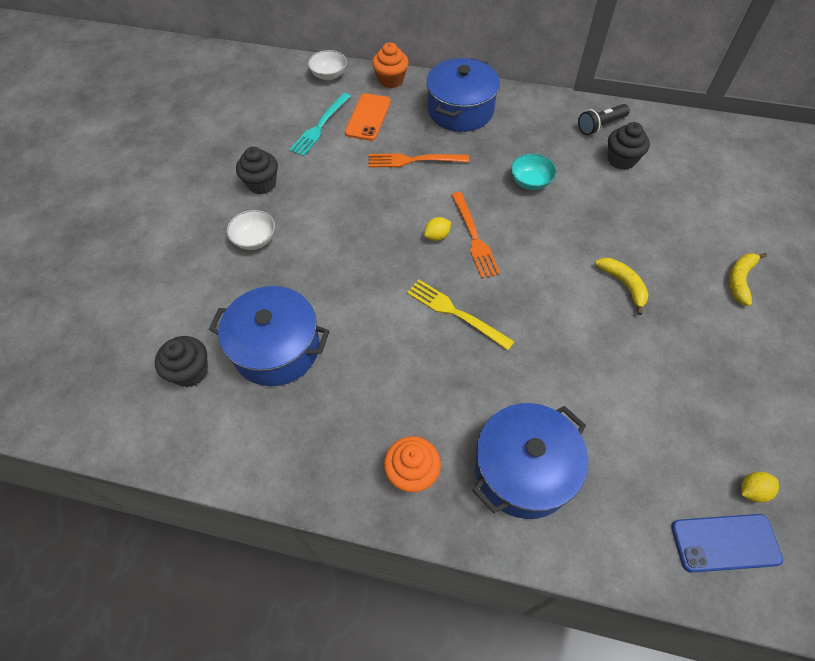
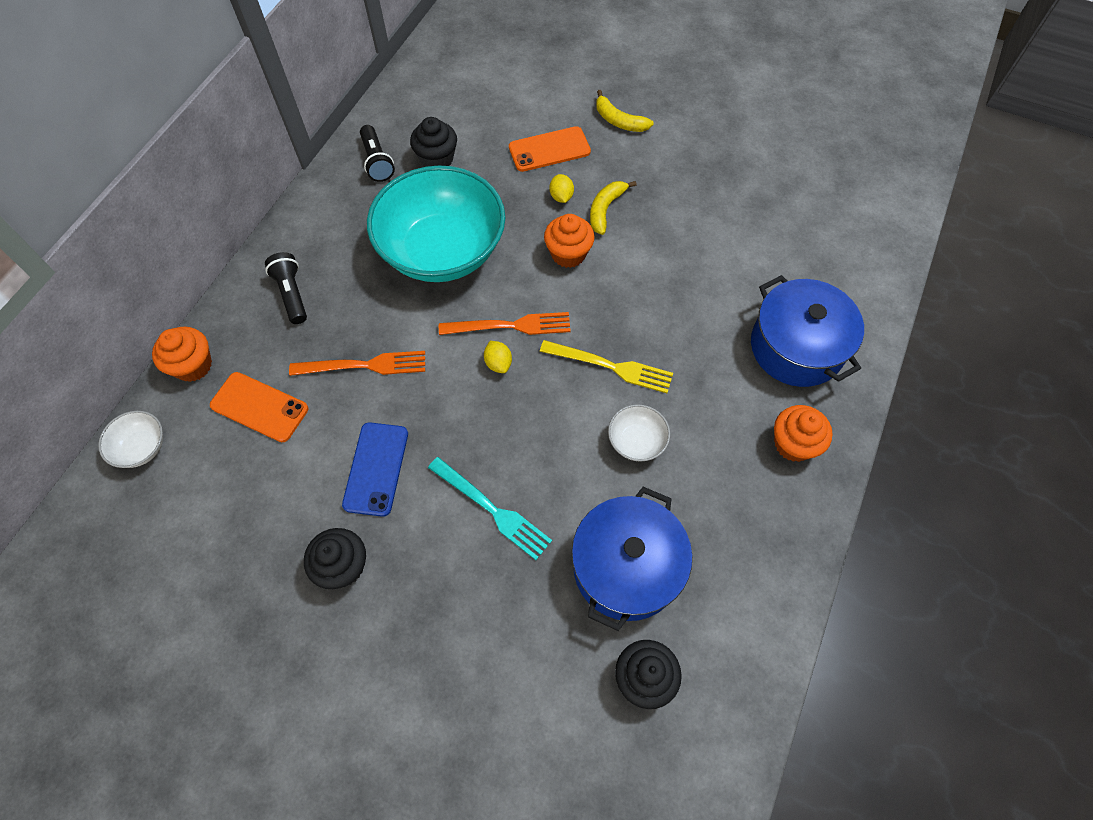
camera: 80 degrees left, 5 degrees up
white bowl [227,210,275,250] -> white bowl moved to [608,404,670,461]
turquoise fork [289,93,351,156] -> turquoise fork moved to [428,457,552,560]
orange fork [368,154,469,168] -> orange fork turned 105 degrees counterclockwise [289,351,425,376]
yellow fork [407,279,515,351] -> yellow fork turned 120 degrees counterclockwise [540,340,673,393]
blue pot [426,58,500,132] -> black flashlight [265,252,307,324]
turquoise bowl [511,154,556,190] -> turquoise bowl [367,165,505,282], size x2.45
yellow banana [595,258,648,315] -> yellow banana turned 45 degrees counterclockwise [590,181,637,235]
blue phone [671,514,783,573] -> blue phone moved to [342,422,408,517]
yellow lemon [741,472,779,503] -> yellow lemon moved to [549,174,574,203]
none -> orange phone [509,126,591,172]
none -> orange cupcake [544,214,595,268]

